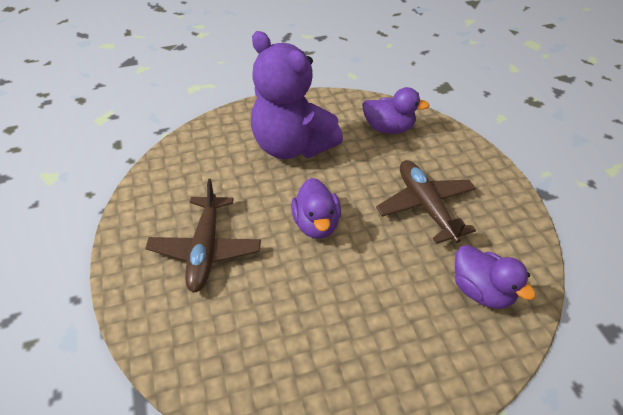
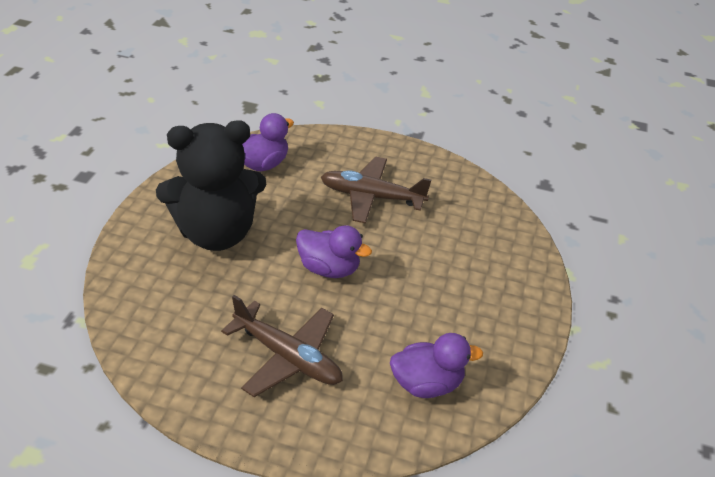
camera: 60 degrees left, 5 degrees down
purple teddy bear [251,31,343,159] -> black teddy bear [156,120,266,251]
purple duck [455,245,536,309] -> purple duck moved to [390,333,483,398]

